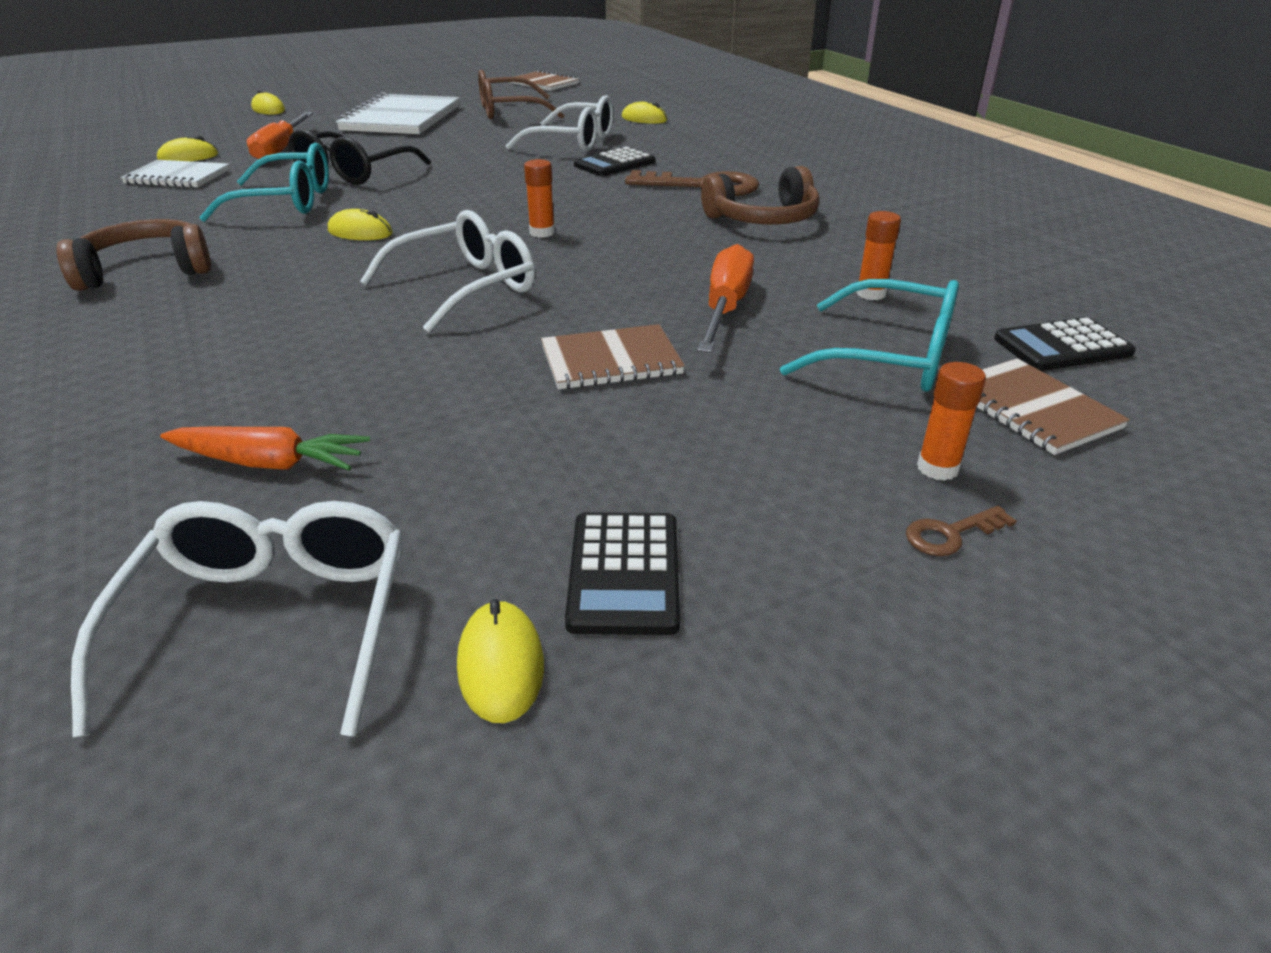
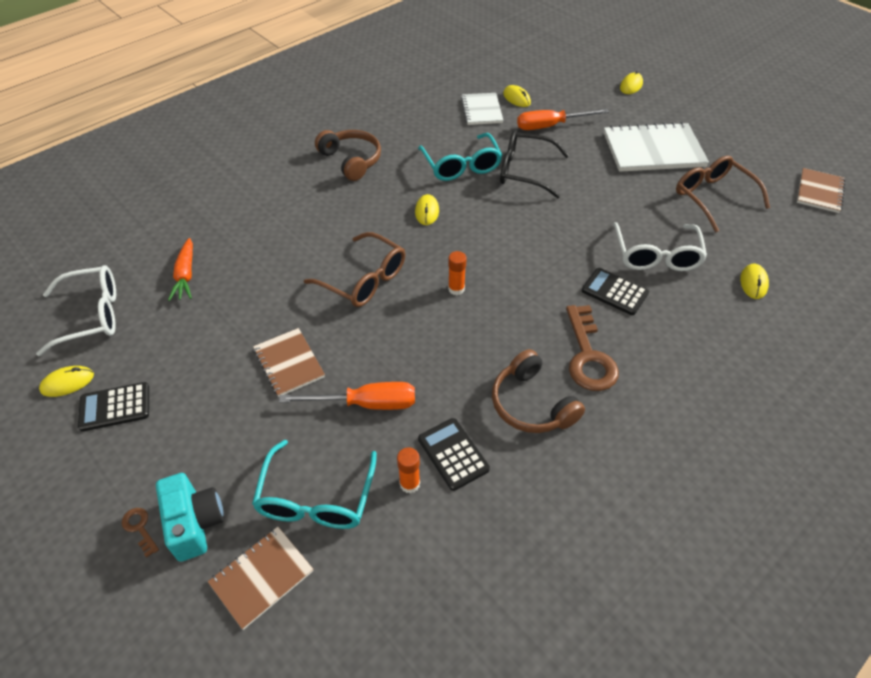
camera: 75 degrees right, 15 degrees up
white glasses [360,210,535,333] -> brown glasses [304,232,405,307]
orange glue stick [917,362,986,481] -> turquoise camera [156,473,224,562]
black calculator [994,317,1136,371] -> black calculator moved to [418,418,490,491]

